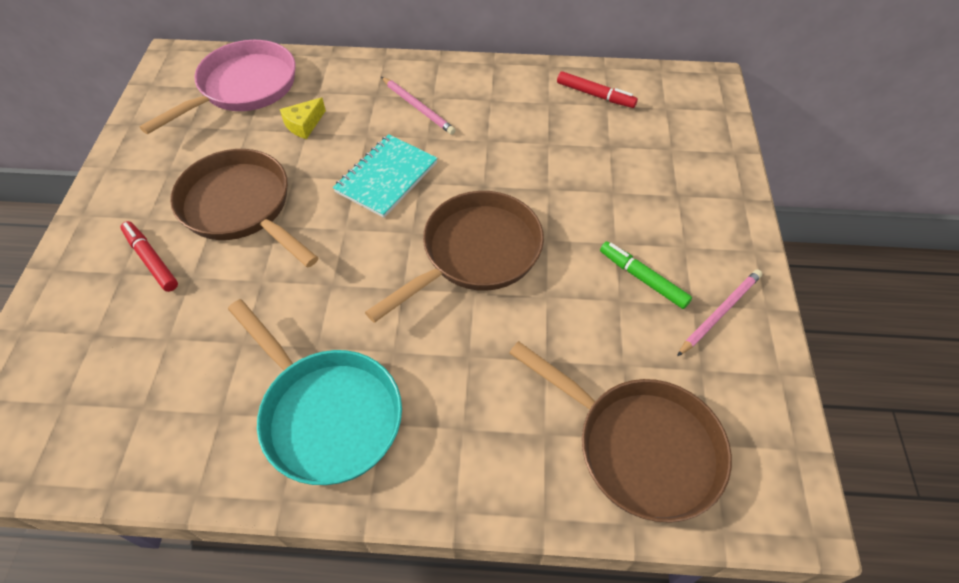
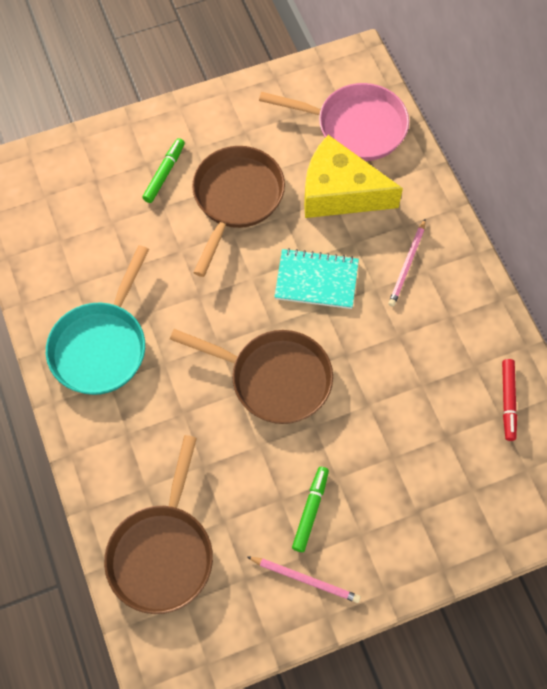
camera: 65 degrees right, 10 degrees up
red marker [120,221,178,292] -> green marker [142,138,185,203]
yellow cheese [280,97,326,139] -> yellow cheese [304,135,403,218], size x2.41

